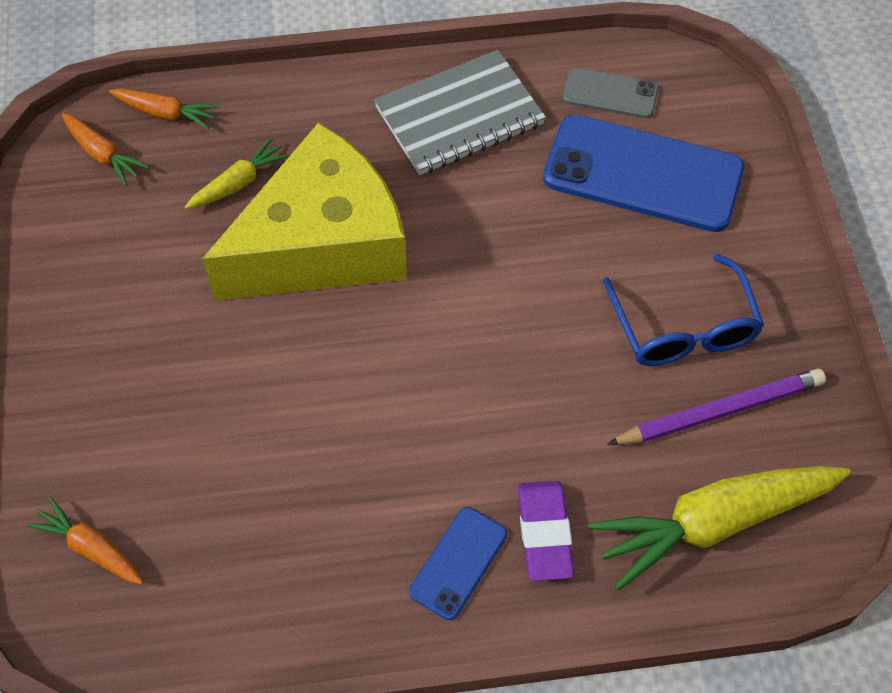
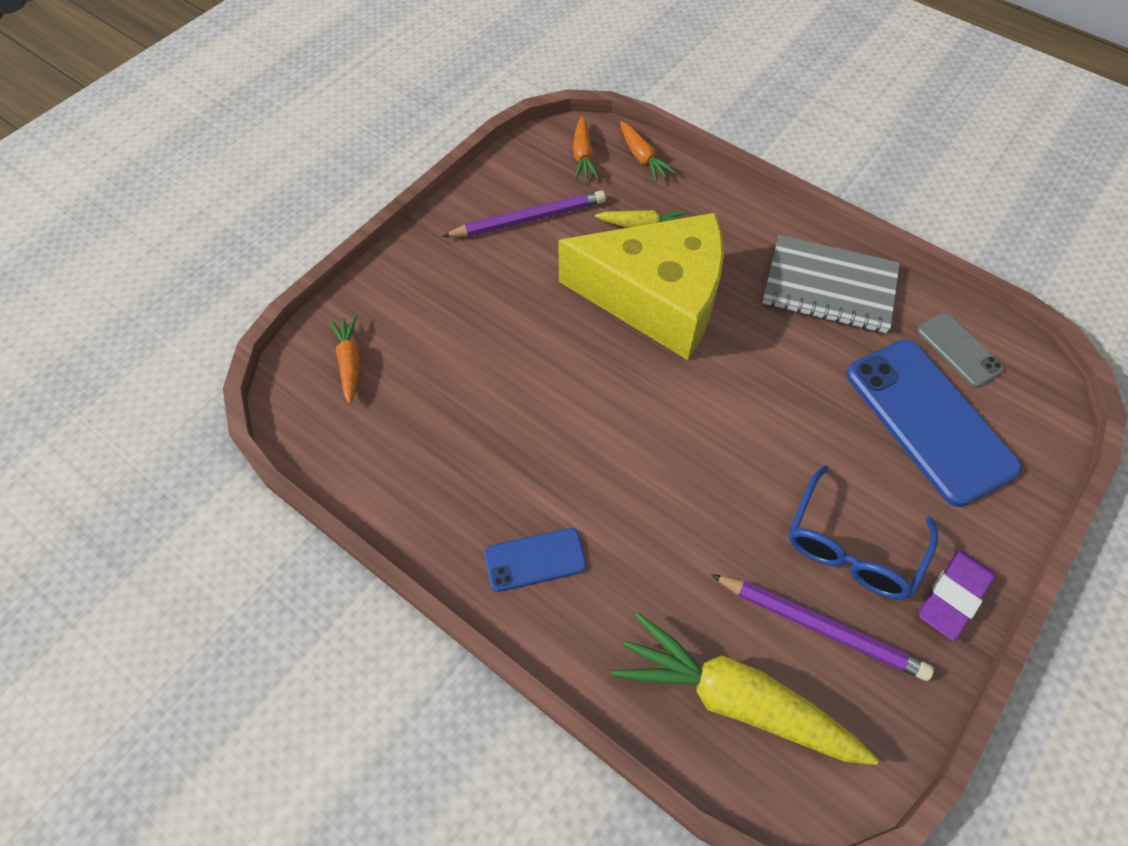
camera: 45 degrees right, 0 degrees up
purple eraser [518,481,575,581] -> purple eraser moved to [919,549,995,641]
none -> purple pencil [442,191,606,237]

